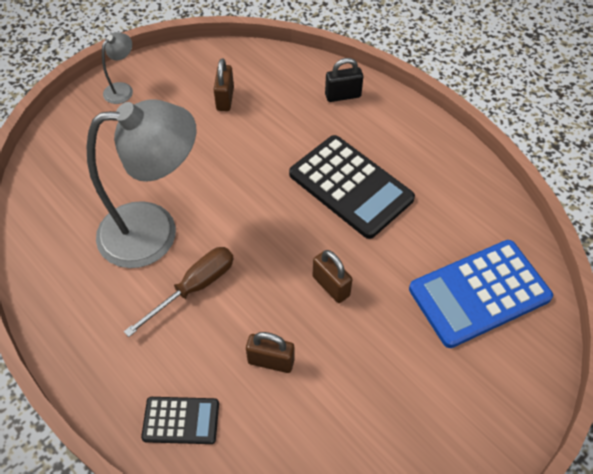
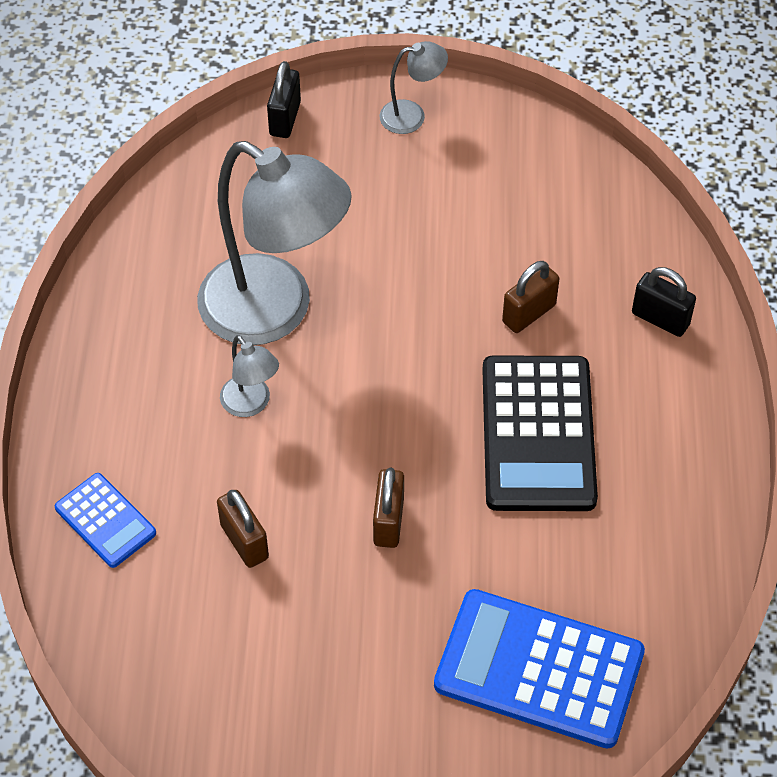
camera: 45 degrees right, 0 degrees up
brown screwdriver [124,247,234,337] -> grey lamp [220,335,279,417]
black calculator [141,397,219,444] -> blue calculator [55,473,156,568]
brown padlock [213,58,234,111] -> brown padlock moved to [502,261,559,333]
none -> black padlock [267,61,301,138]

